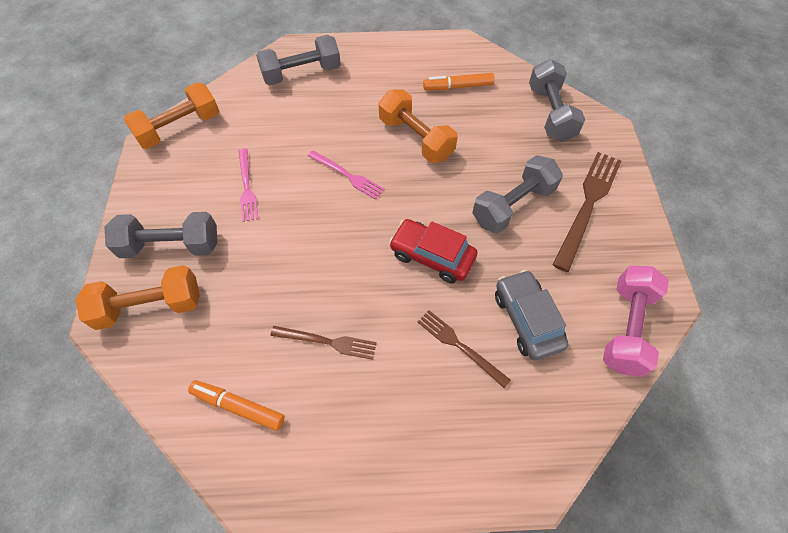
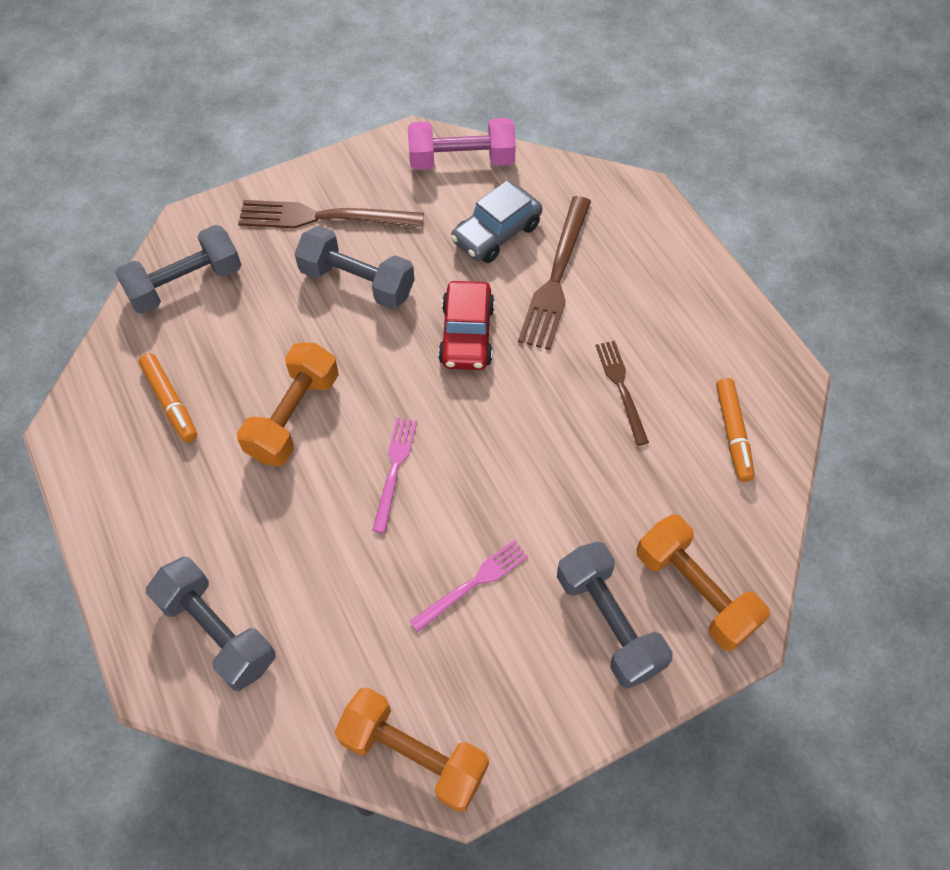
camera: 115 degrees left, 0 degrees up
brown fork [418,310,511,388] -> brown fork [518,196,591,350], size x1.67

